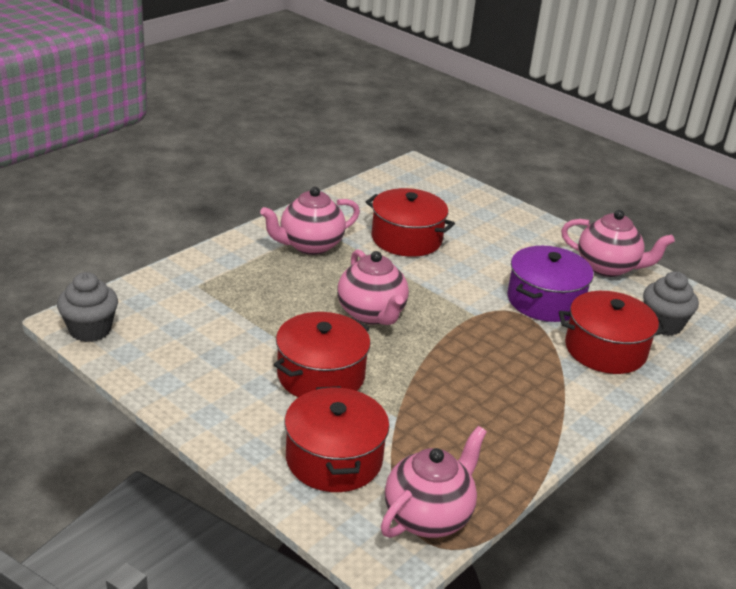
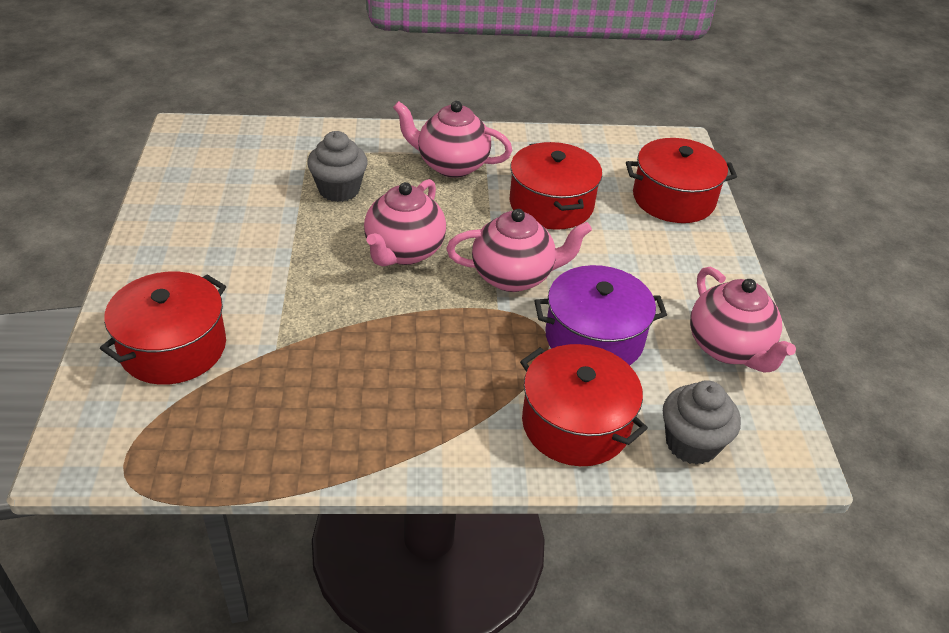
camera: 45 degrees right, 10 degrees up
grey cupcake [57,272,118,342] -> grey cupcake moved to [307,131,368,202]
red pot [274,312,371,397] -> red pot moved to [626,138,737,223]
pink teapot [381,426,487,538] -> pink teapot moved to [447,209,592,292]

